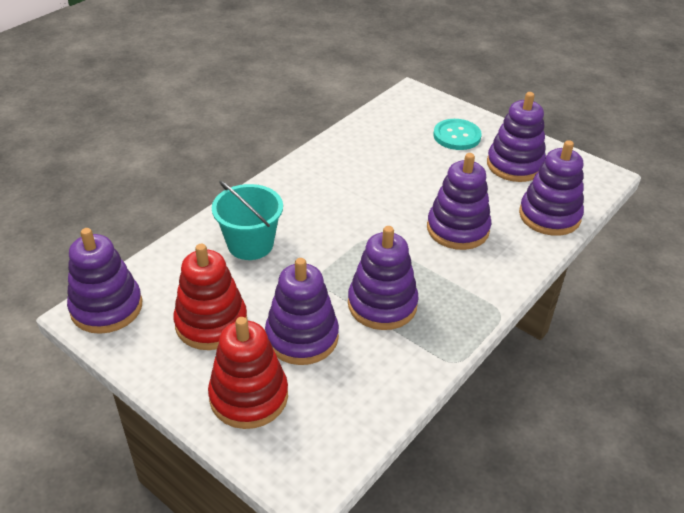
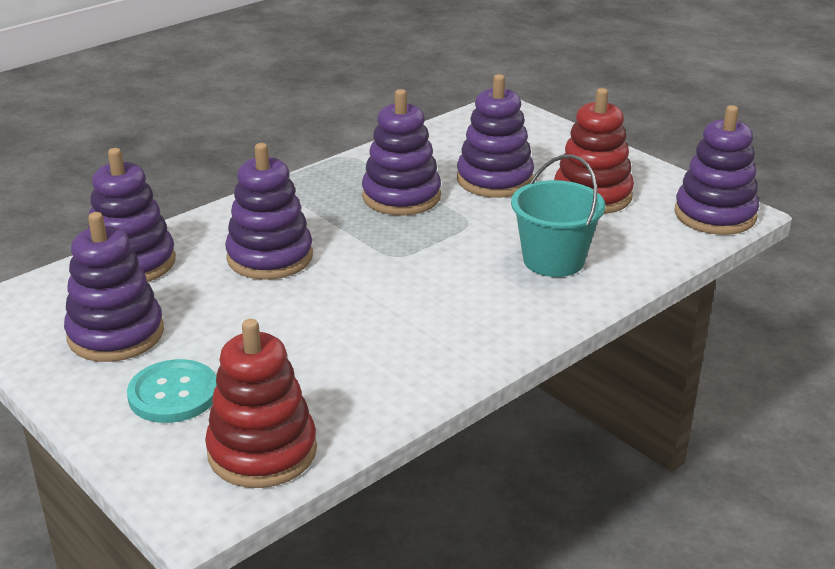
camera: 170 degrees left, 10 degrees down
red stacking toy [208,317,288,429] -> red stacking toy moved to [205,319,317,488]

